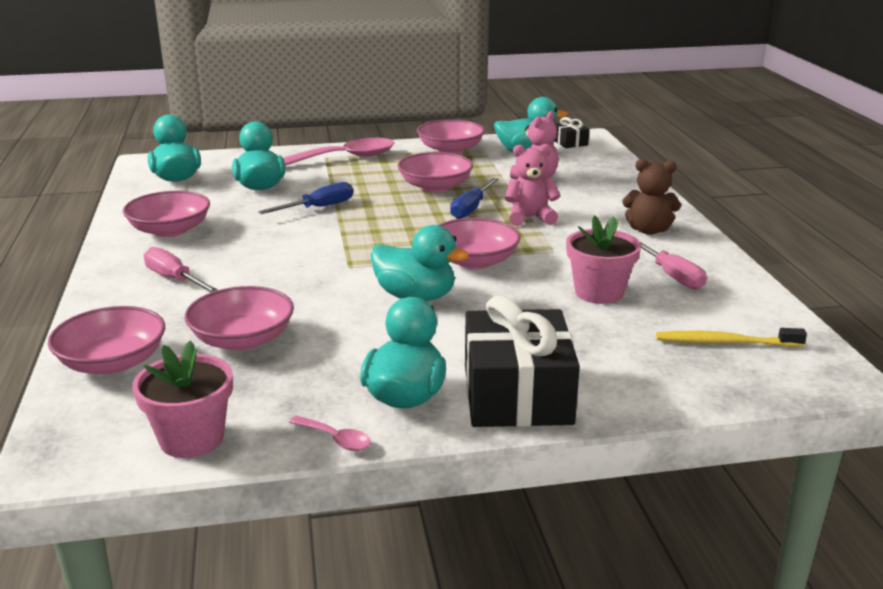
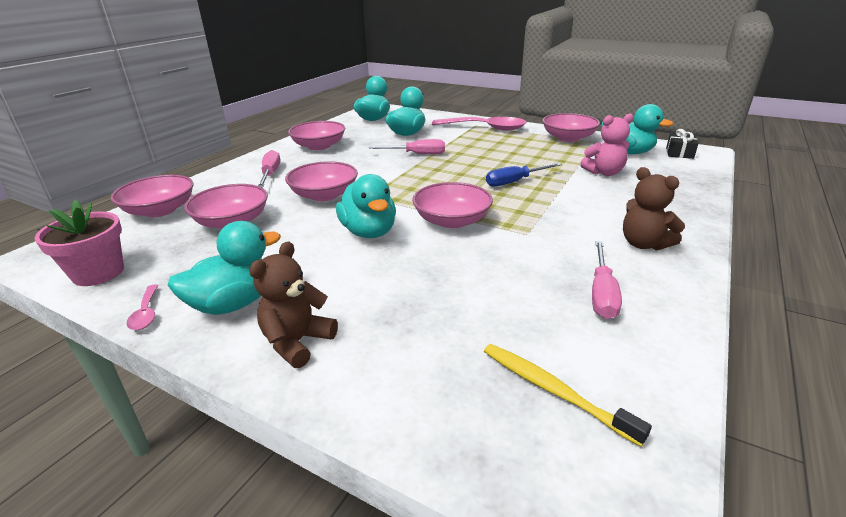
camera: 40 degrees right, 5 degrees up
blue screwdriver [258,182,353,214] -> pink screwdriver [369,139,445,155]
pink bowl [397,152,473,192] -> pink bowl moved to [285,161,358,201]
black gift [465,295,580,427] -> brown teddy bear [249,241,338,368]
pink teddy bear [505,144,561,226] -> none
pink flower pot [566,215,641,304] -> none

